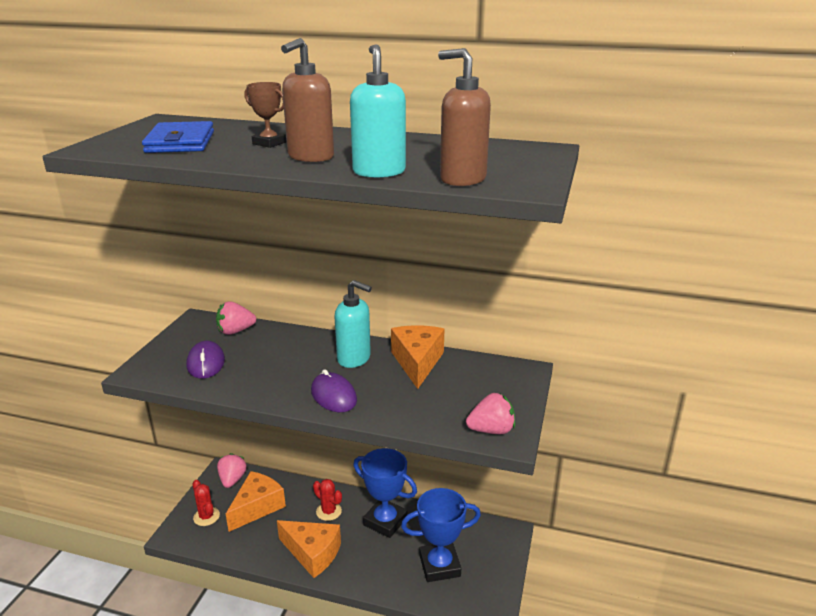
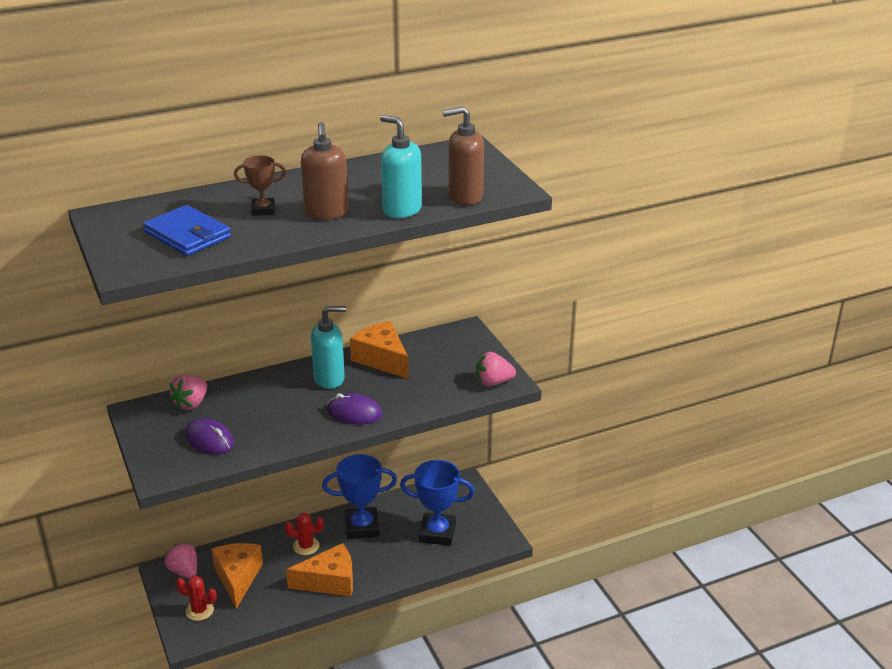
camera: 40 degrees left, 5 degrees up
blue trophy [401,488,481,582] -> blue trophy turned 60 degrees clockwise [400,460,475,546]
pink strawberry [466,393,515,434] -> pink strawberry turned 135 degrees counterclockwise [476,352,516,386]

